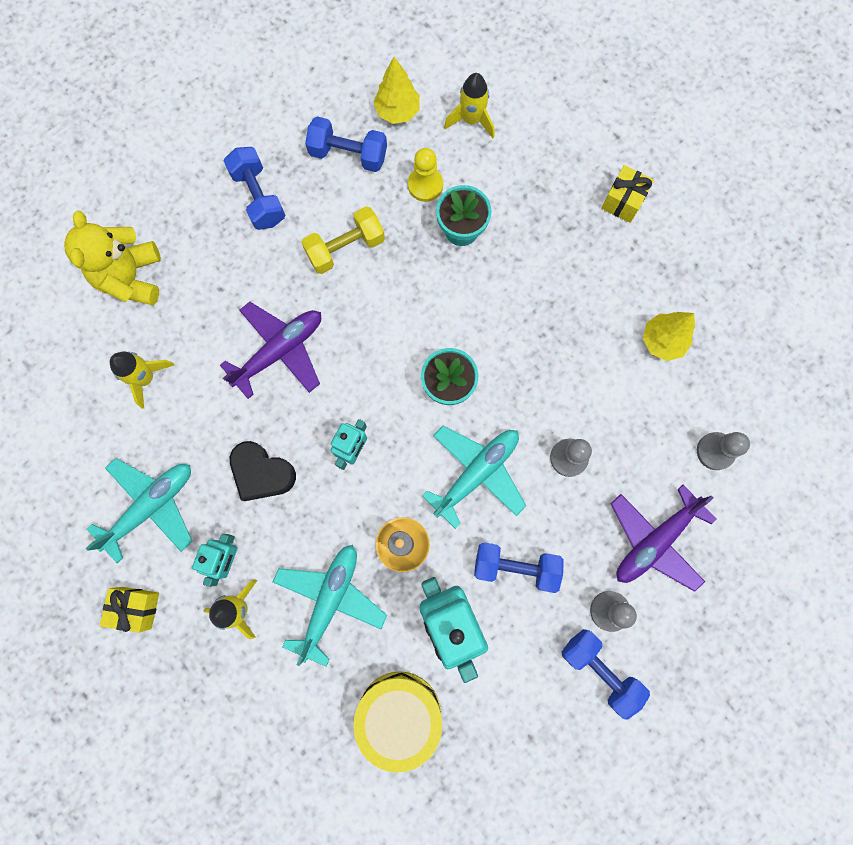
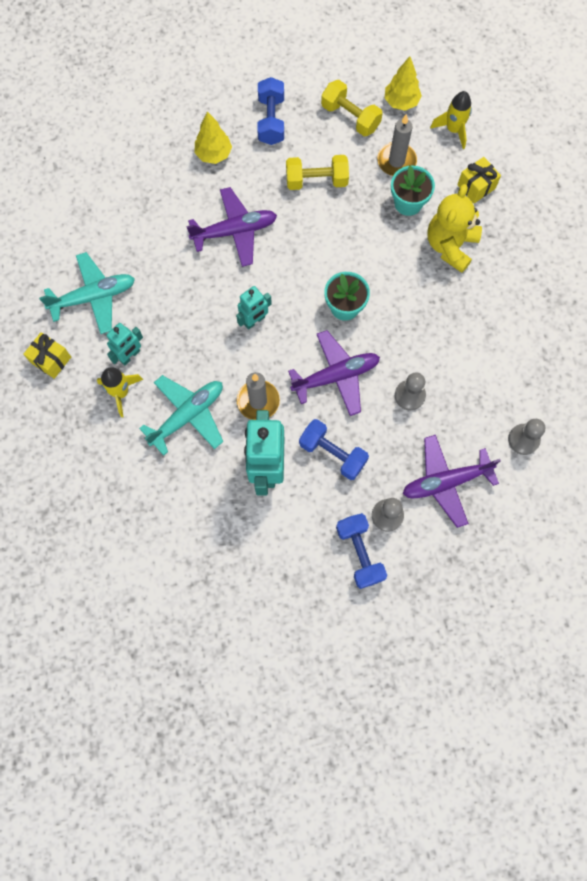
camera: 25 degrees right, 5 degrees down
yellow teddy bear [64,211,161,305] -> yellow teddy bear moved to [427,184,482,273]
yellow rocket [110,352,174,409] -> none
black heart [230,441,296,501] -> none
blue dumbbell [305,116,387,172] -> yellow dumbbell [321,80,383,136]
yellow drum [353,671,442,773] -> none
yellow pawn [408,148,443,202] -> grey candle [377,114,417,176]
turquoise plane [422,426,526,529] -> purple plane [288,330,380,416]
yellow gift [601,165,654,223] -> yellow gift moved to [457,157,501,203]
yellow tree [643,312,695,361] -> yellow tree moved to [194,111,232,164]

